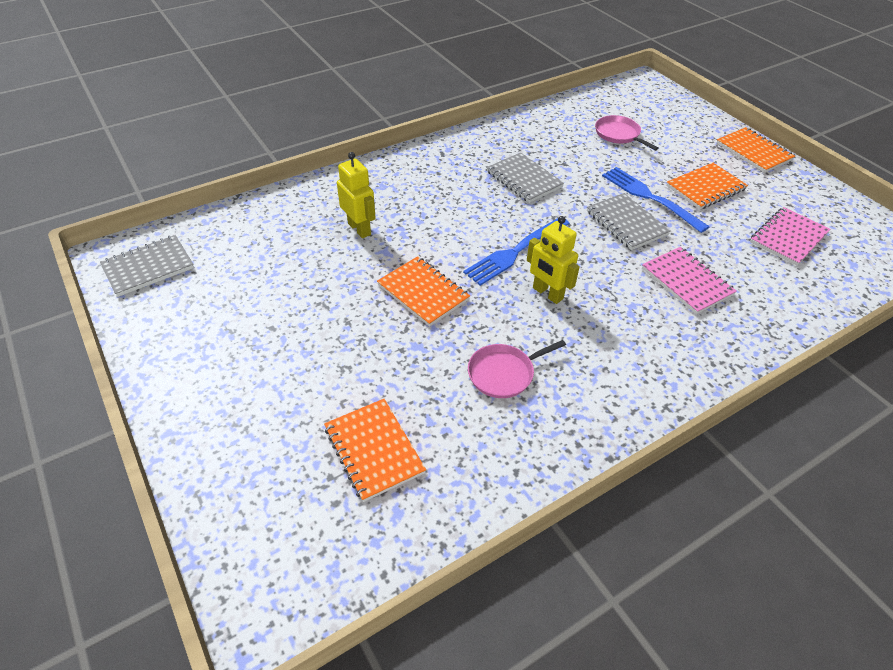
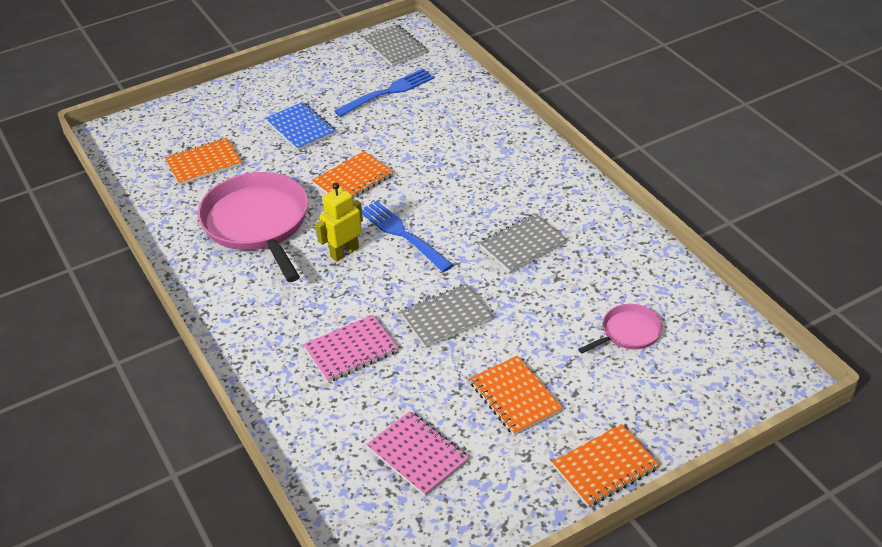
camera: 95 degrees right, 5 degrees down
yellow robot [337,152,376,238] -> none
pink pan [468,340,566,398] -> pink pan [198,172,308,282], size x2.10
blue fork [602,167,709,233] -> blue fork moved to [334,69,435,117]
none -> blue notebook [265,102,336,151]

